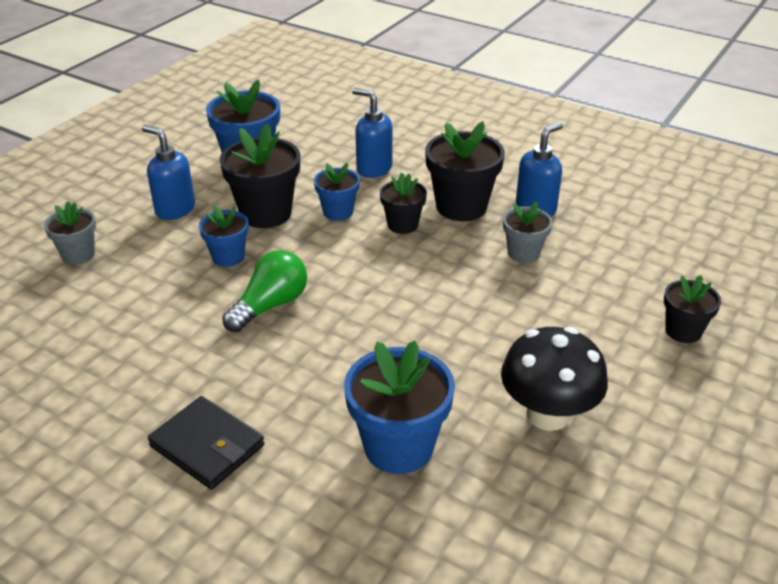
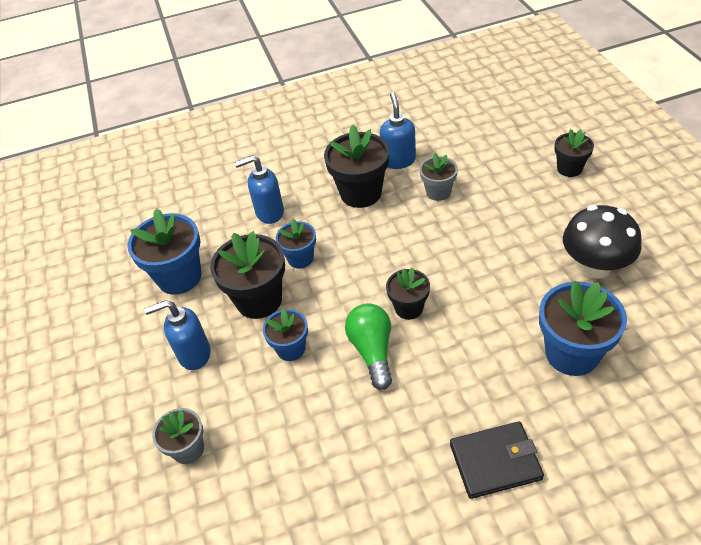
camera: 45 degrees left, 10 degrees up
black flower pot [380,173,427,234] -> black flower pot moved to [386,267,430,320]

